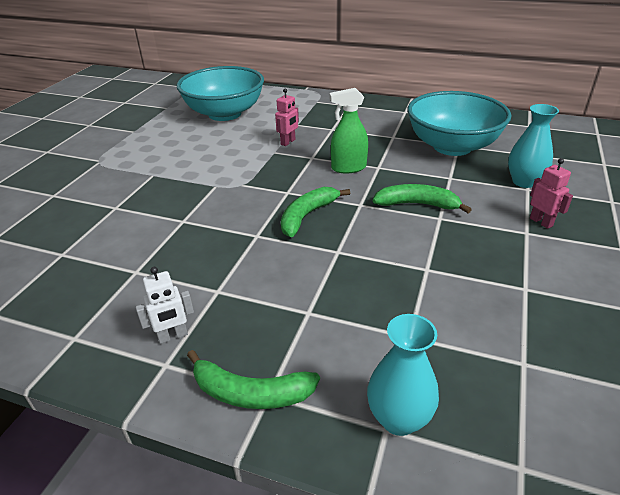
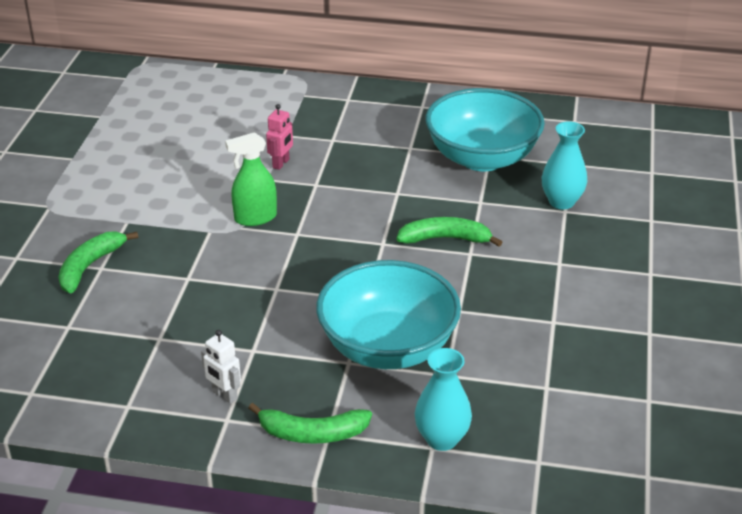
camera: 10 degrees left, 0 degrees up
white robot [136,267,194,344] -> white robot turned 75 degrees clockwise [201,330,241,404]
turquoise bowl [176,66,264,121] -> turquoise bowl moved to [316,260,461,369]
green banana [281,187,350,237] -> green banana moved to [58,231,138,294]
green spray bottle [329,88,368,173] -> green spray bottle moved to [225,132,277,226]
pink robot [530,158,573,229] -> none

